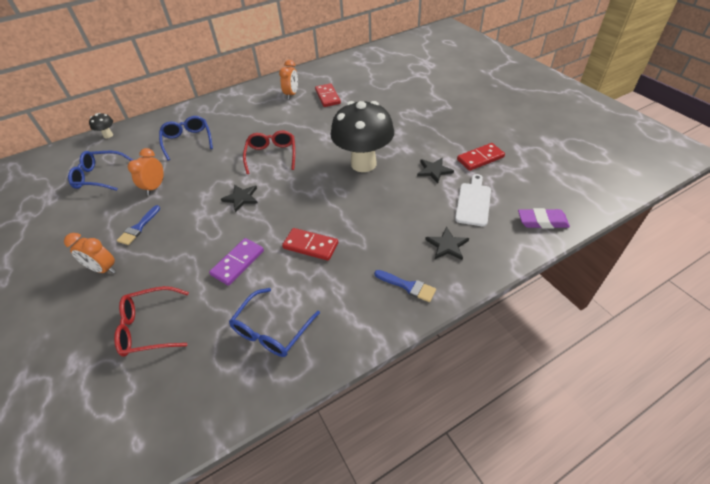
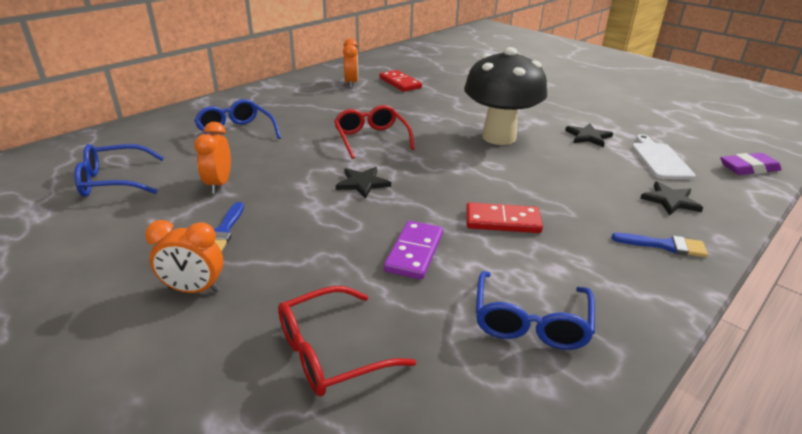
camera: 20 degrees left, 15 degrees down
black mushroom [89,113,113,138] -> none
red domino [457,143,505,171] -> none

